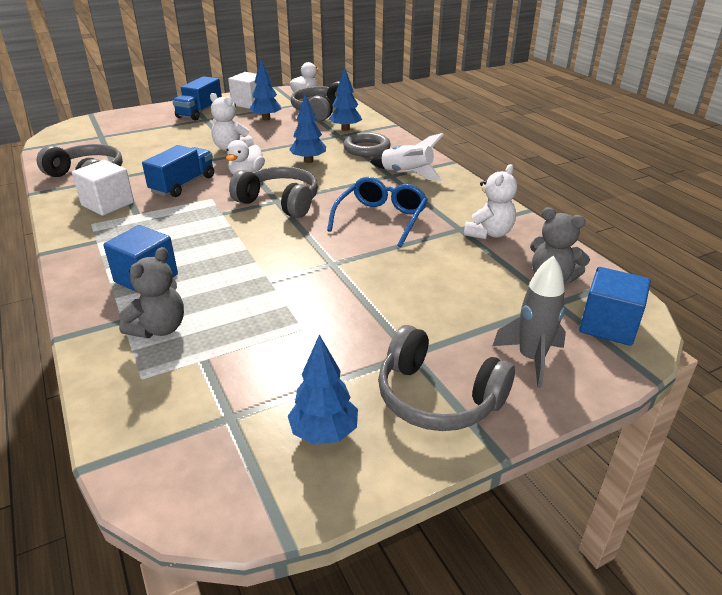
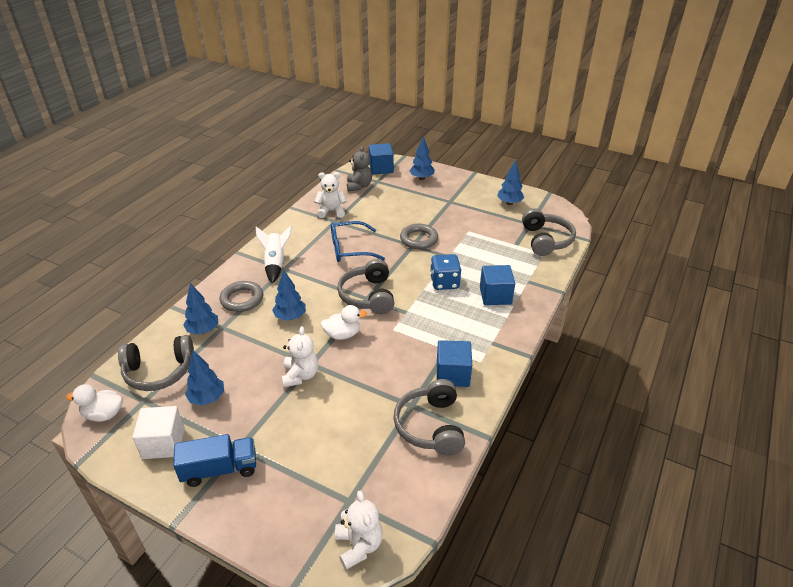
camera: 125 degrees left, 5 degrees up
white cube [72,160,134,216] -> blue cube [437,340,472,387]
grey teddy bear [119,247,184,338] -> none
blue truck [142,145,214,197] -> none
grey headphones [378,325,515,431] -> grey headphones moved to [522,208,576,256]
grey rocket [493,255,566,388] -> blue tree [409,137,434,180]
none -> white teddy bear [335,491,383,570]
none -> grey ring [400,224,438,249]
none -> blue dice [430,254,461,290]

